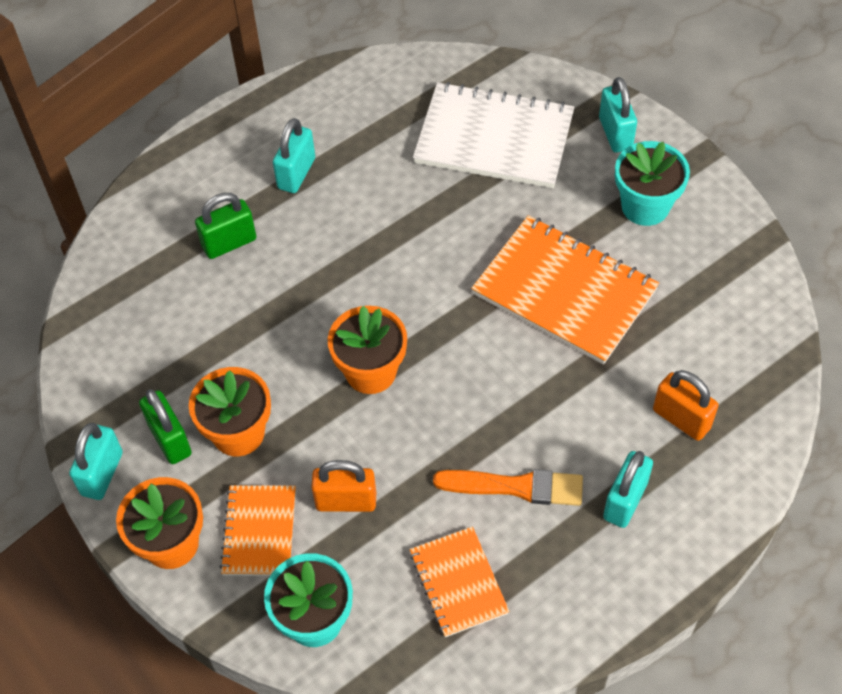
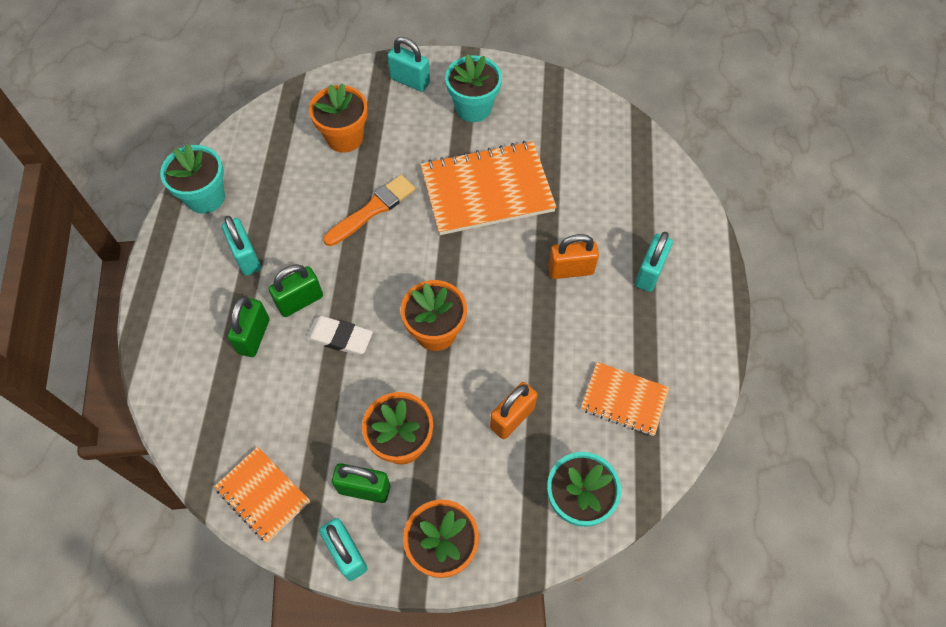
camera: 50 degrees left, 5 degrees up
orange notebook [220,485,296,576] -> orange notebook moved to [214,447,310,543]
white notebook [413,82,574,188] -> orange flower pot [309,83,368,153]
orange brush [433,469,583,506] -> orange brush moved to [323,175,416,246]
turquoise padlock [603,451,653,528] -> turquoise padlock turned 45 degrees clockwise [635,232,673,292]
orange padlock [653,370,719,441] -> orange padlock moved to [548,234,599,279]
none -> turquoise flower pot [160,144,225,214]
none -> green padlock [269,264,323,317]
none -> white eraser [306,316,373,355]

